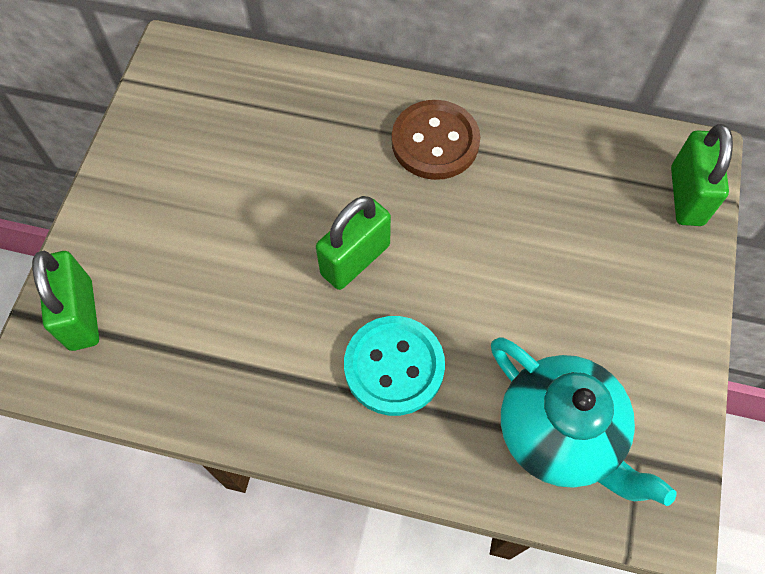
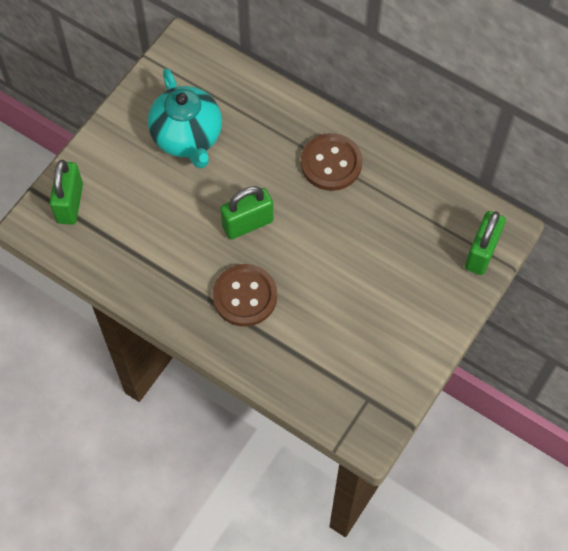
camera: 20 degrees right, 0 degrees up
turquoise button [344,316,445,416] -> brown button [213,264,277,327]
turquoise teapot [491,337,676,506] -> turquoise teapot moved to [148,68,222,169]

